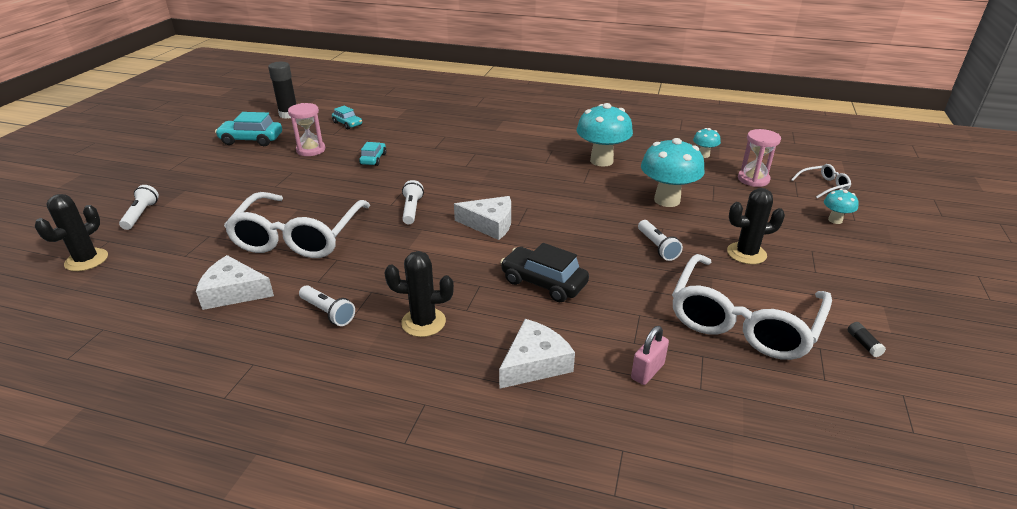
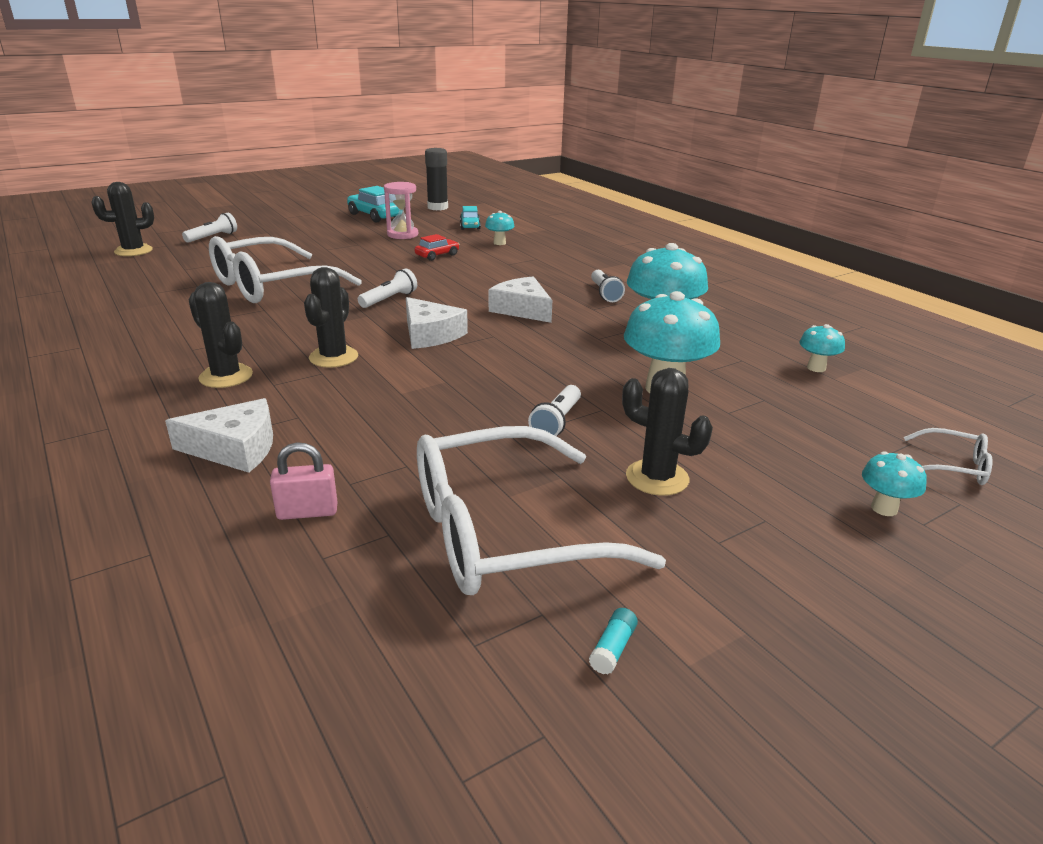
camera: 40 degrees right, 5 degrees down
white cheese [196,255,274,310] -> white cheese moved to [489,276,552,323]
white flashlight [299,285,355,326] -> white flashlight moved to [591,270,625,302]
turquoise car [359,142,387,166] -> red car [414,234,460,261]
black car [500,243,589,302] -> none
pink hourglass [738,129,781,187] -> none
black glue stick [848,322,886,357] -> turquoise glue stick [589,608,638,674]
none -> black cactus [304,267,358,368]
none -> turquoise mushroom [485,211,515,245]

